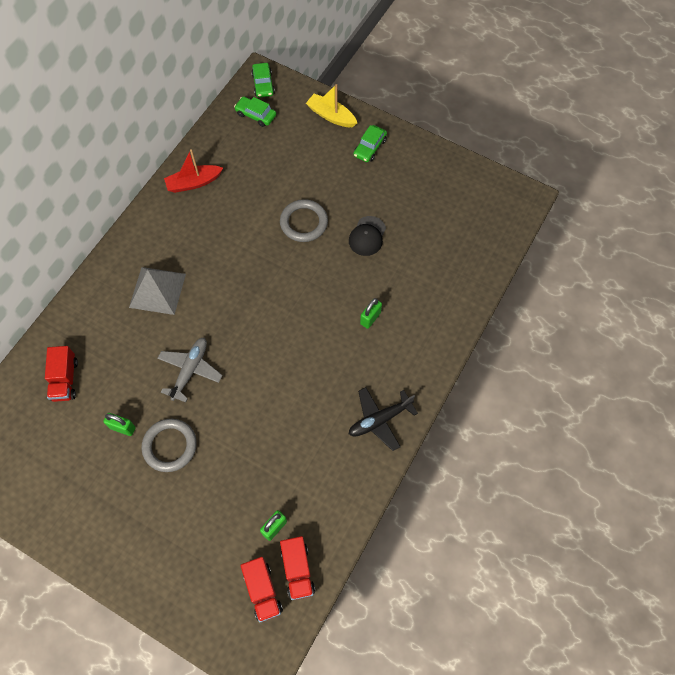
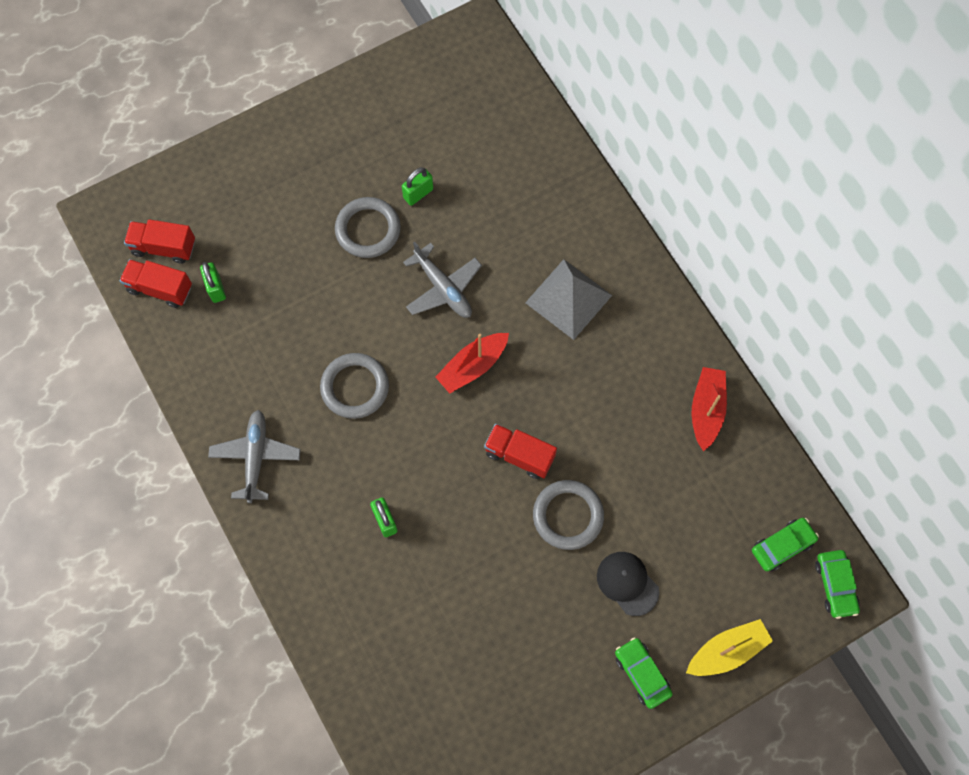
camera: 120 degrees right, 5 degrees up
red truck [45,346,78,402] -> red truck moved to [484,424,557,479]
green car [251,63,275,98] -> green car turned 120 degrees counterclockwise [815,550,860,619]
black cap [349,216,386,256] -> black cap moved to [597,552,659,616]
black plane [349,387,418,451] -> grey plane [208,410,301,503]
none -> grey ring [320,353,389,419]
none -> red boat [436,333,509,394]

